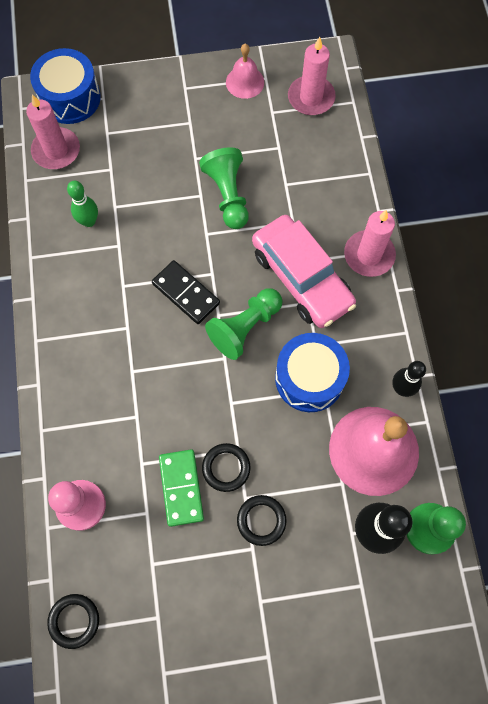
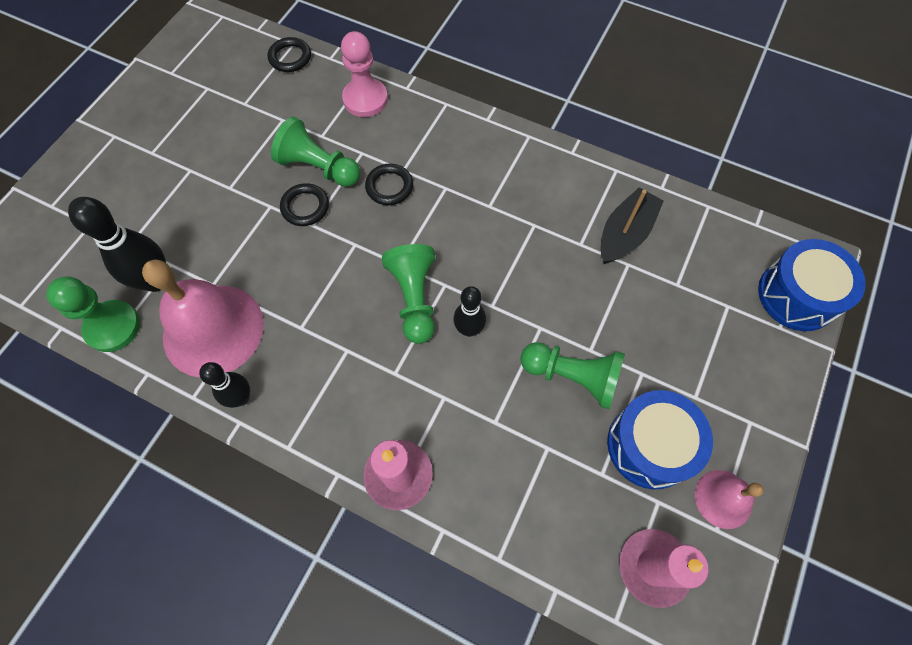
camera: 125 degrees right, 5 degrees down
pink candle [26,94,80,169] -> none
green bowling pin [67,181,98,227] -> black boat [601,187,664,264]
black domino [152,260,220,324] -> none
green domino [159,450,204,527] -> green pawn [271,117,360,187]
black ring [237,495,287,546] -> black ring moved to [365,164,413,205]
pink car [252,215,356,328] -> none
blue drum [275,333,350,412] -> blue drum moved to [607,390,713,489]
none -> black bowling pin [454,286,486,337]

